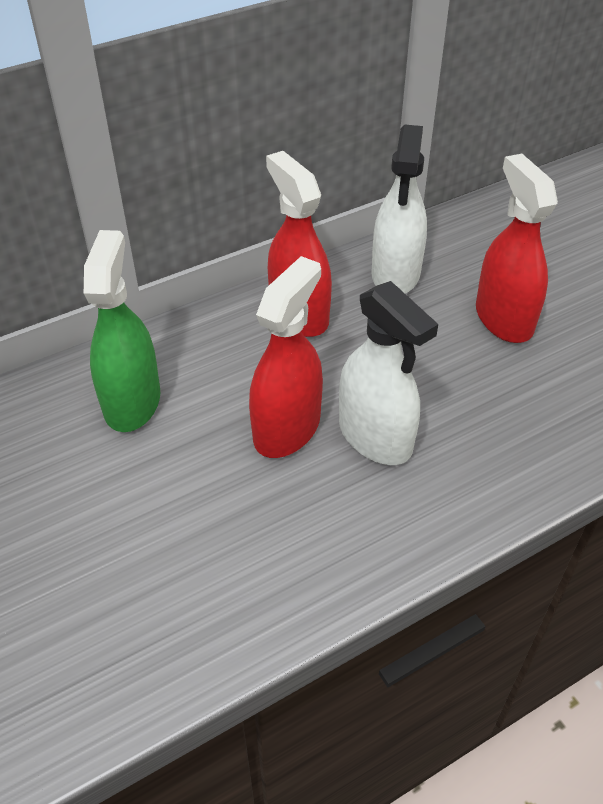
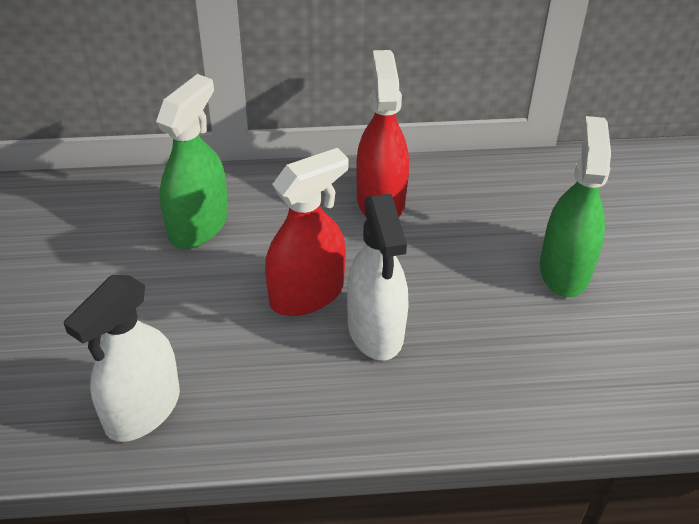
camera: 25 degrees right, 0 degrees up
white spray bottle [371,124,427,293] -> white spray bottle moved to [64,275,180,442]
red spray bottle [476,154,558,343] -> green spray bottle [540,116,611,297]

